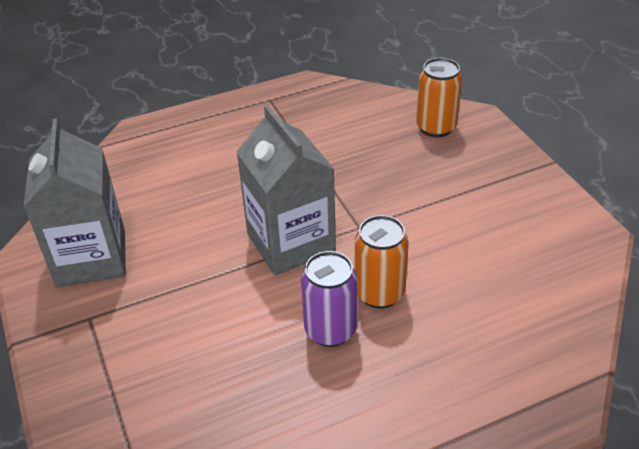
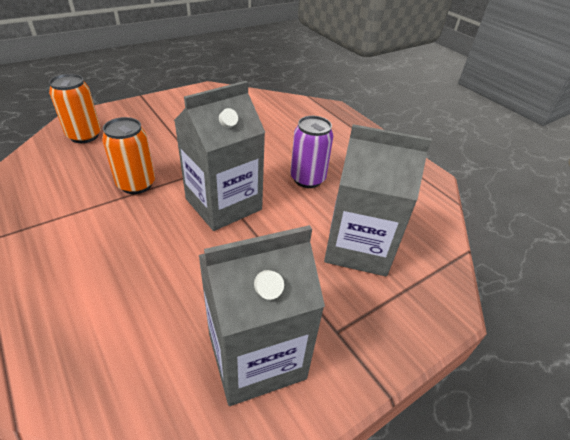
camera: 105 degrees left, 0 degrees up
orange can [355,215,409,309] -> orange can moved to [102,117,155,194]
none -> grey carton [324,124,432,277]

